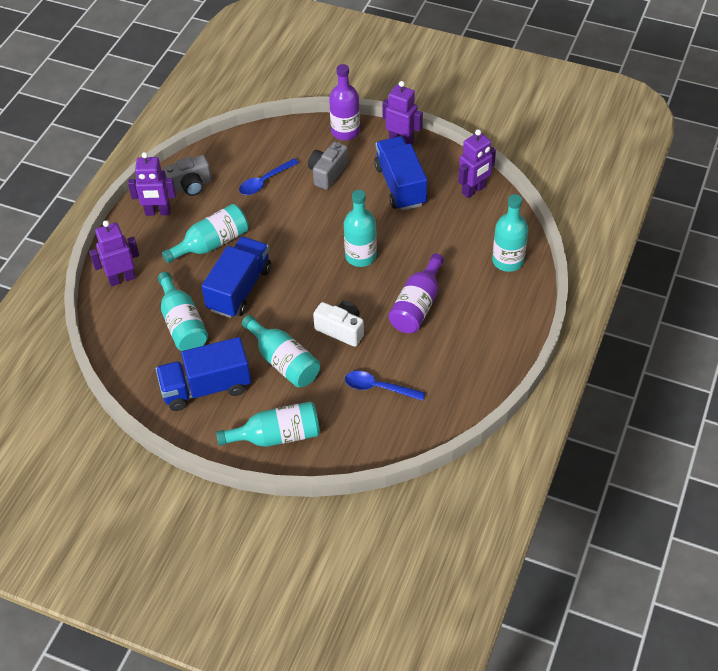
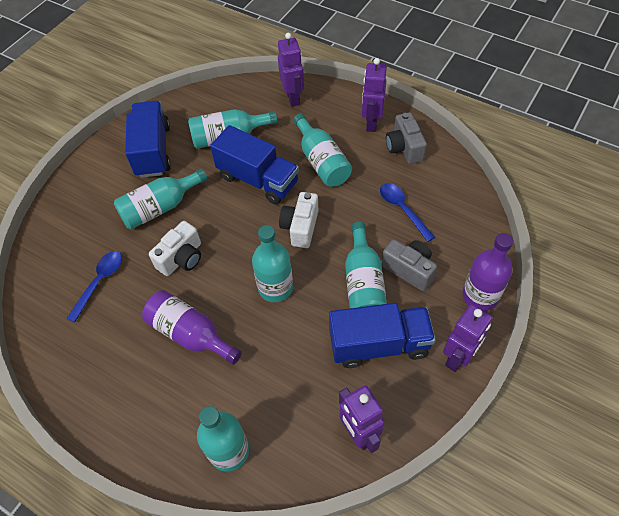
camera: 100 degrees right, 5 degrees up
turquoise bottle [216,401,320,447] -> turquoise bottle moved to [345,222,387,308]
none -> white camera [279,192,318,248]

